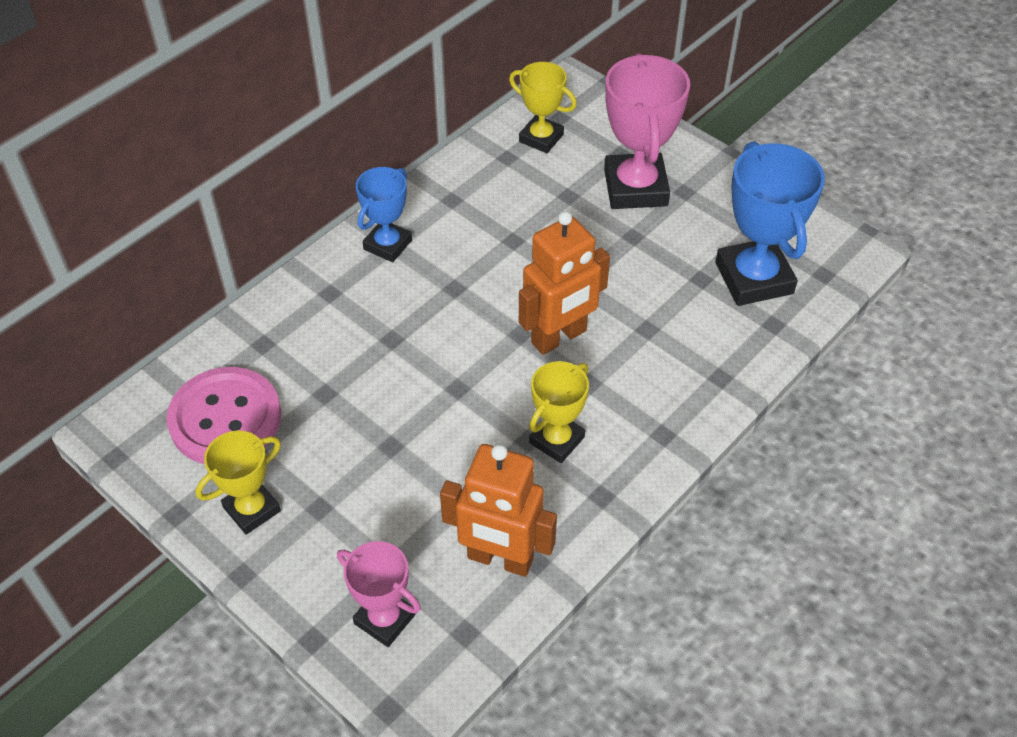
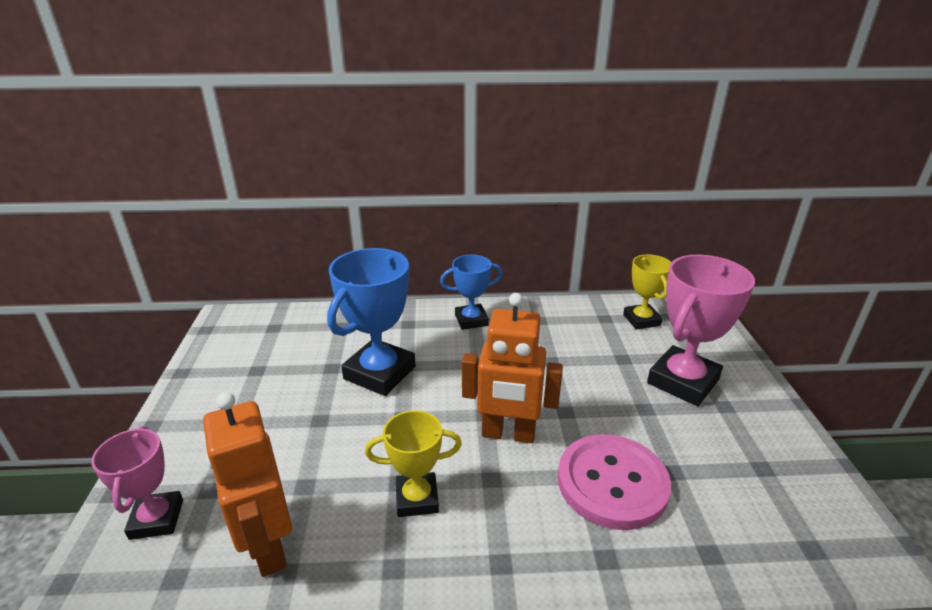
camera: 45 degrees right, 20 degrees down
pink button [167,367,281,464] -> pink button moved to [558,434,671,530]
yellow trophy [195,431,281,535] -> none
blue trophy [715,141,825,306] -> blue trophy moved to [327,248,416,396]

